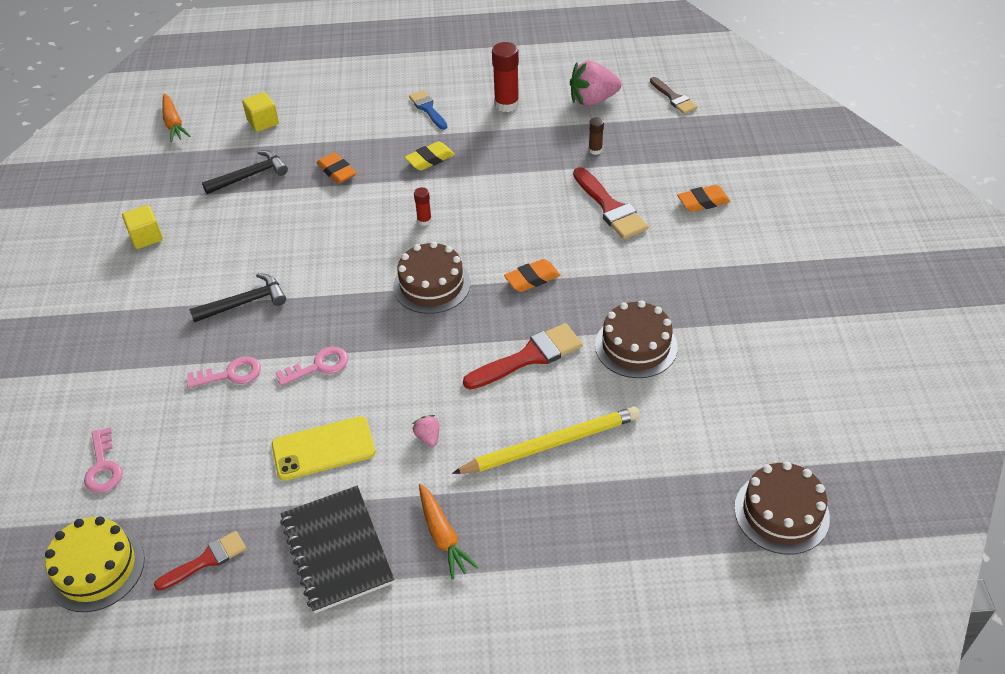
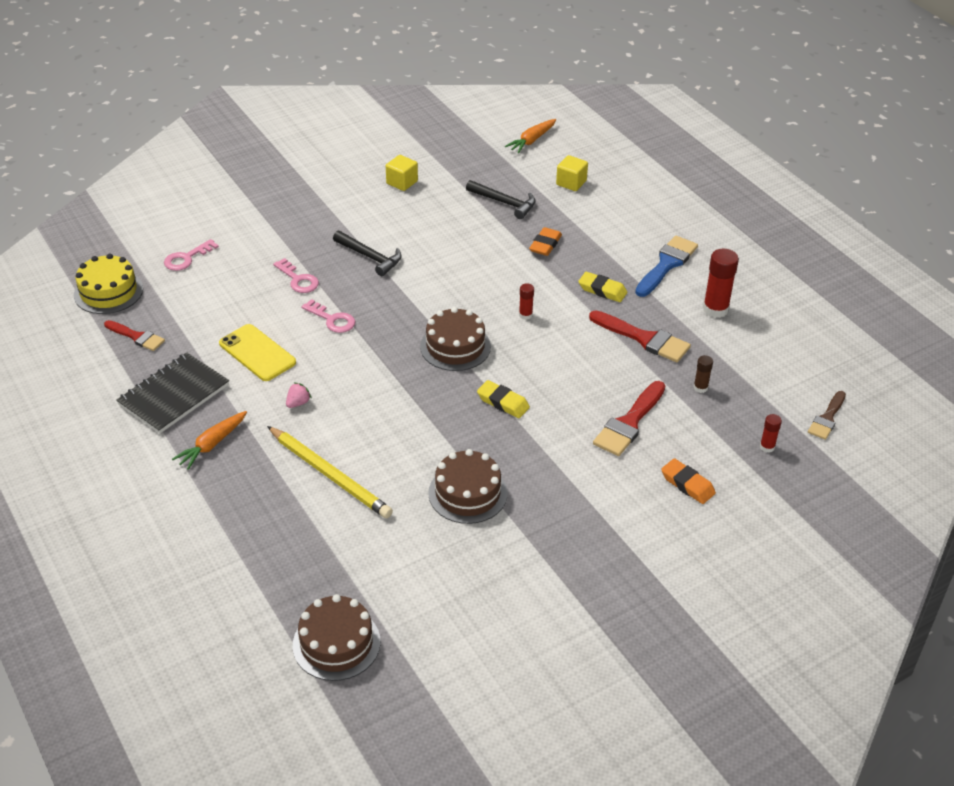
camera: 60 degrees right, 5 degrees down
blue brush [409,90,447,130] -> blue brush [635,235,698,297], size x1.56
red brush [463,323,583,390] -> red brush moved to [589,310,691,362]
orange eraser [504,259,560,292] -> yellow eraser [477,380,530,418]
pink strawberry [570,61,621,106] -> none
none -> red glue stick [760,414,782,453]

